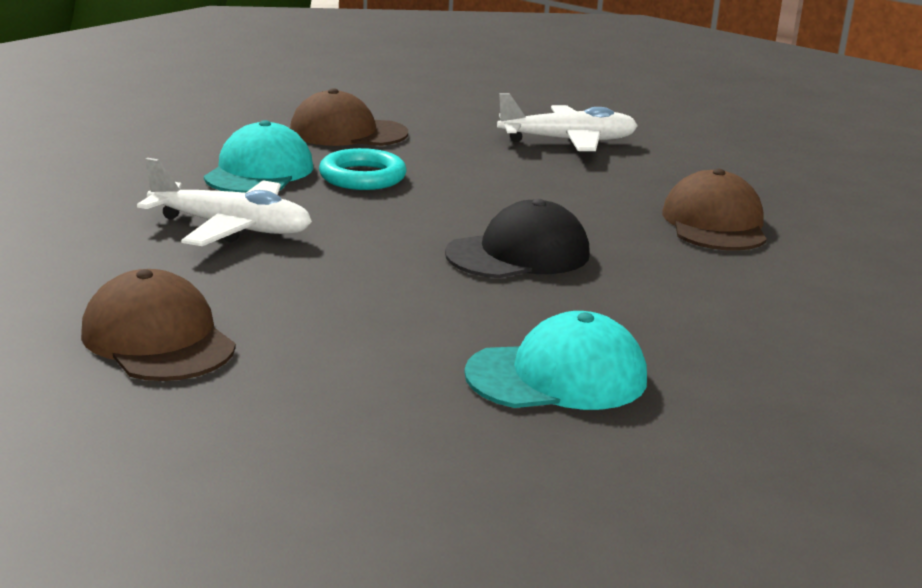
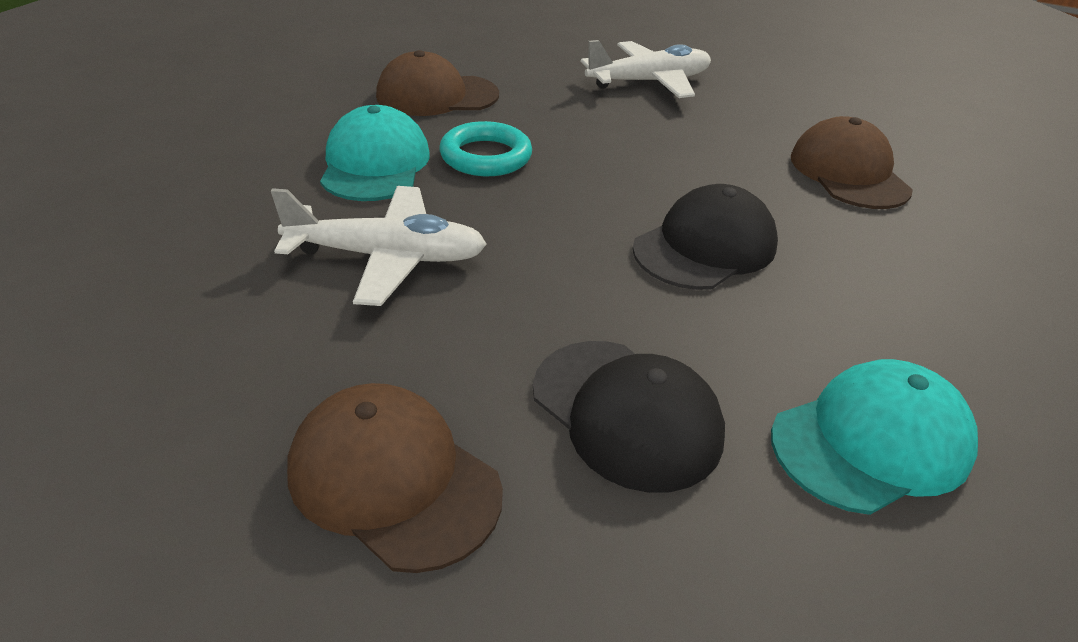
camera: 15 degrees left, 15 degrees up
none -> black cap [533,341,725,493]

